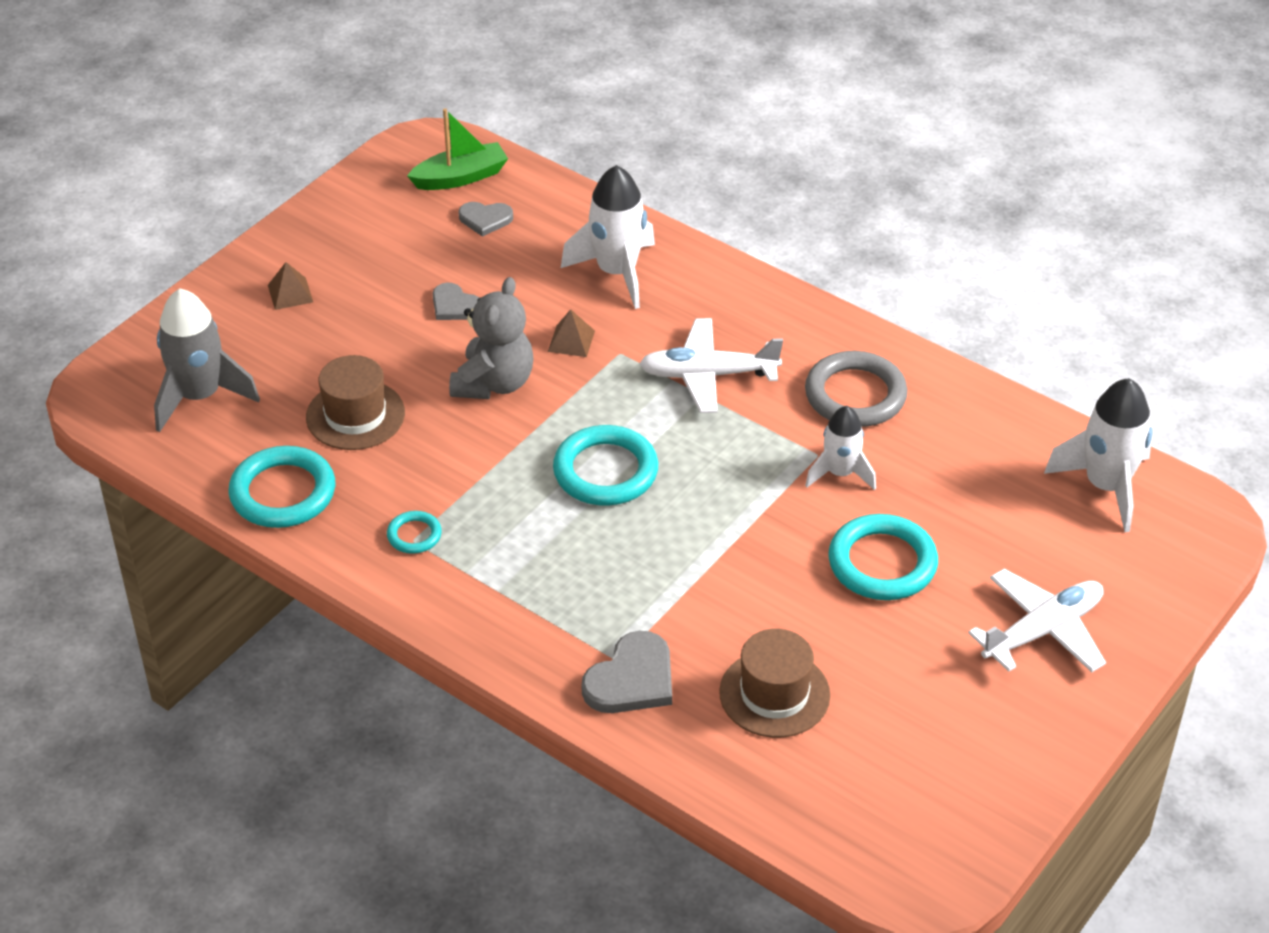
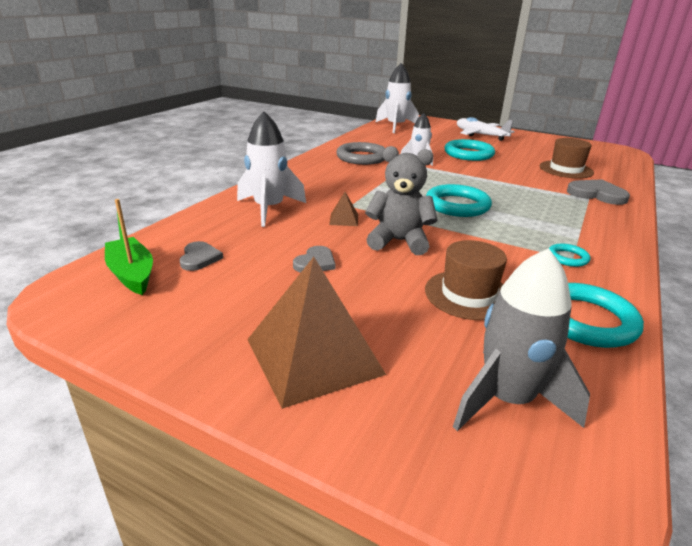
camera: 100 degrees left, 15 degrees down
brown pyramid [268,262,313,310] -> brown pyramid [247,257,386,409], size x2.39
white plane [639,318,783,413] -> none

